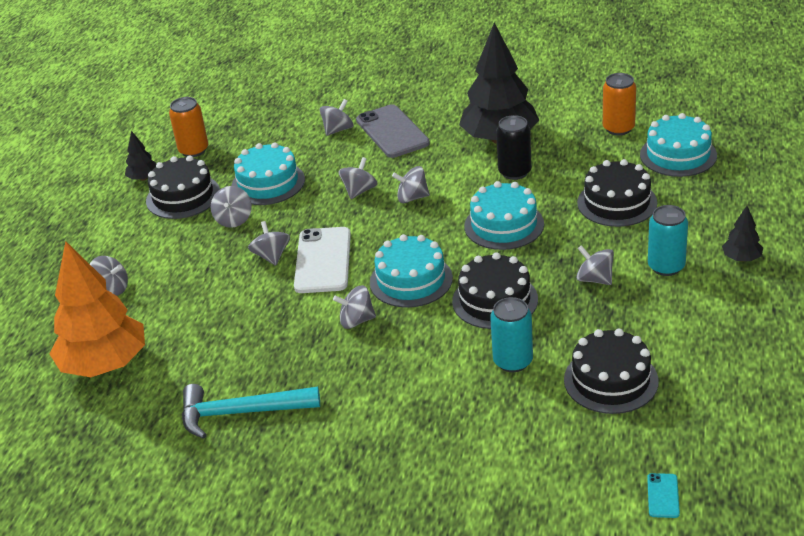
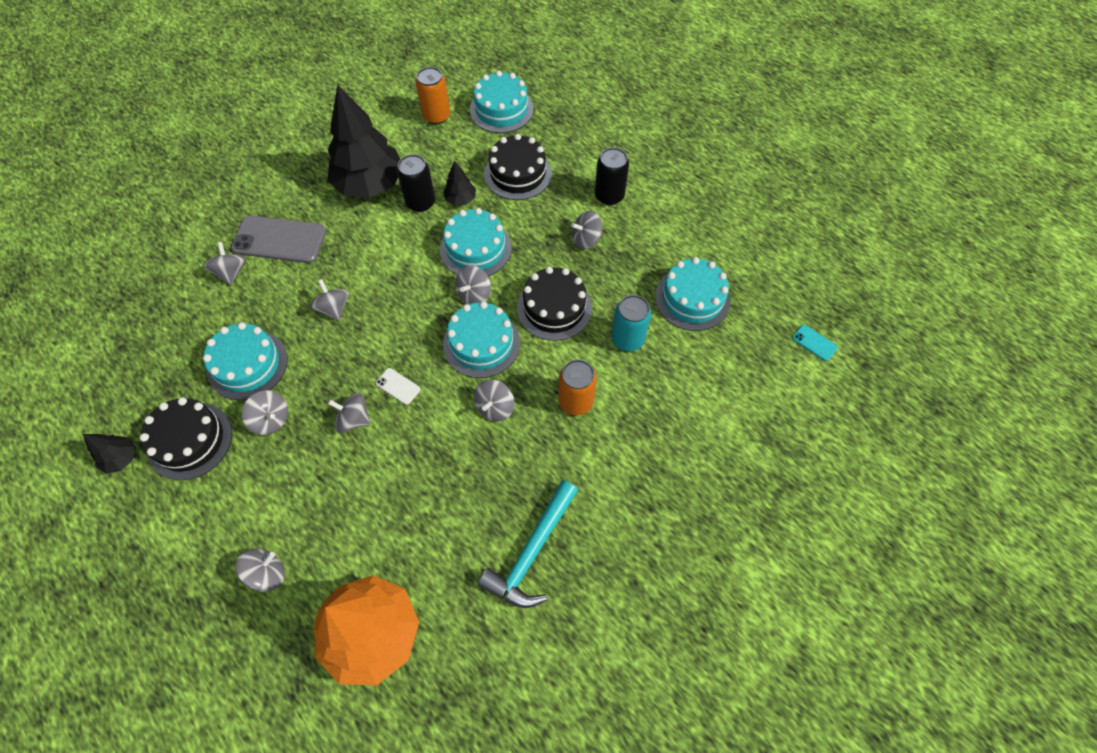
camera: 60 degrees left, 25 degrees up
orange can [169,97,208,157] -> orange can moved to [558,360,597,415]
white phone [294,227,351,293] -> white phone [376,368,421,405], size x0.44
grey spinning top [392,166,430,203] -> grey spinning top moved to [455,266,491,304]
black cake [564,329,659,414] -> turquoise cake [655,257,730,331]
turquoise can [648,205,688,276] -> black can [595,147,629,205]
black tree [722,206,763,261] -> black tree moved to [443,161,476,205]

